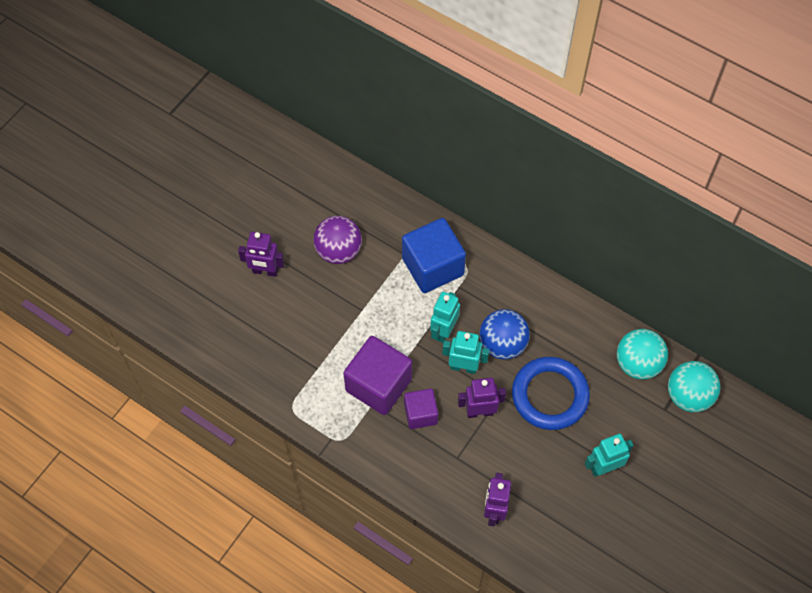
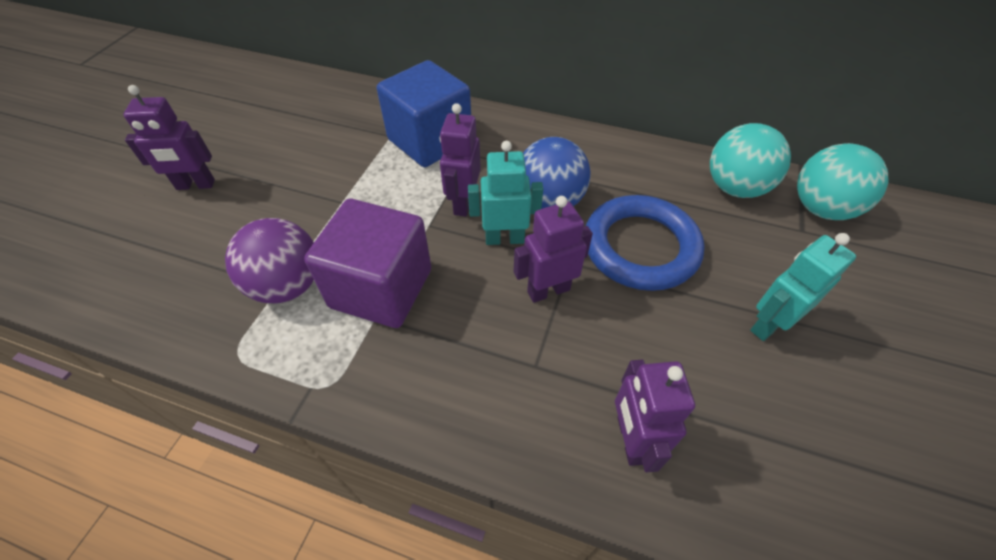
camera: 15 degrees left, 10 degrees down
purple ball [313,216,362,264] -> purple ball moved to [225,218,314,304]
purple cube [404,389,438,429] -> none
turquoise robot [430,292,460,343] -> purple robot [440,103,481,217]

